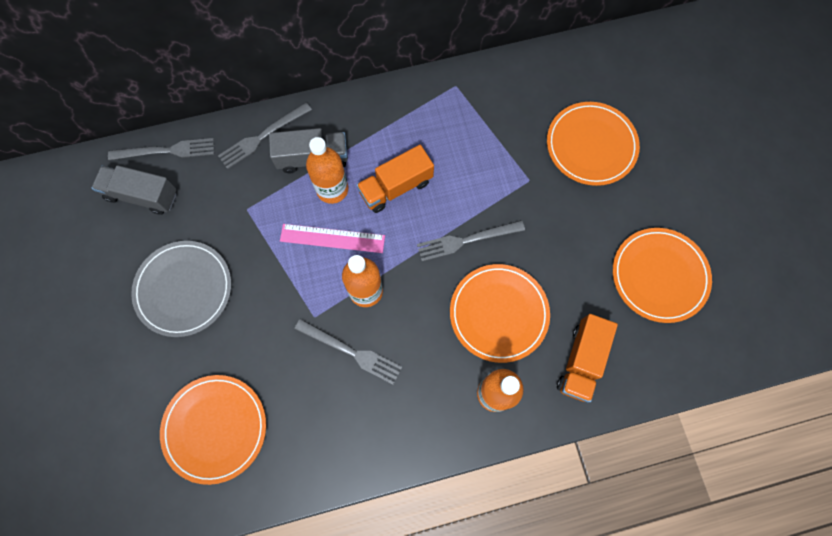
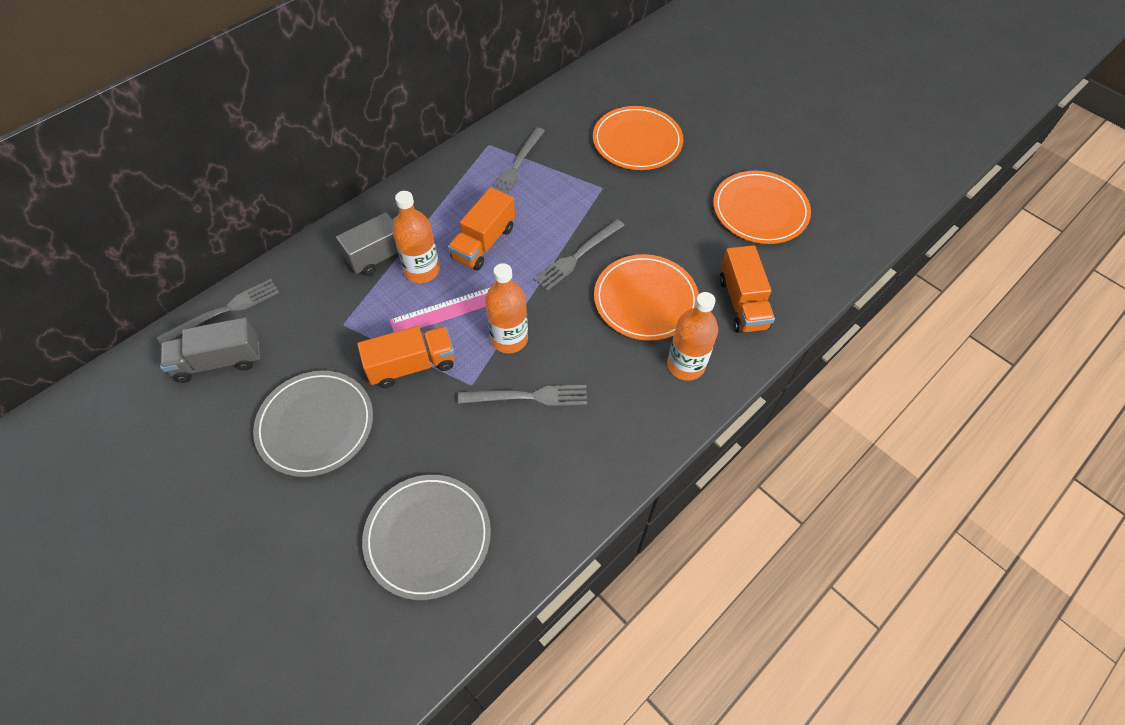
camera: 30 degrees left, 15 degrees down
orange plate [160,375,266,485] -> grey plate [362,475,491,600]
grey fork [218,103,312,169] -> grey fork moved to [492,127,545,194]
none -> orange truck [357,326,455,388]

